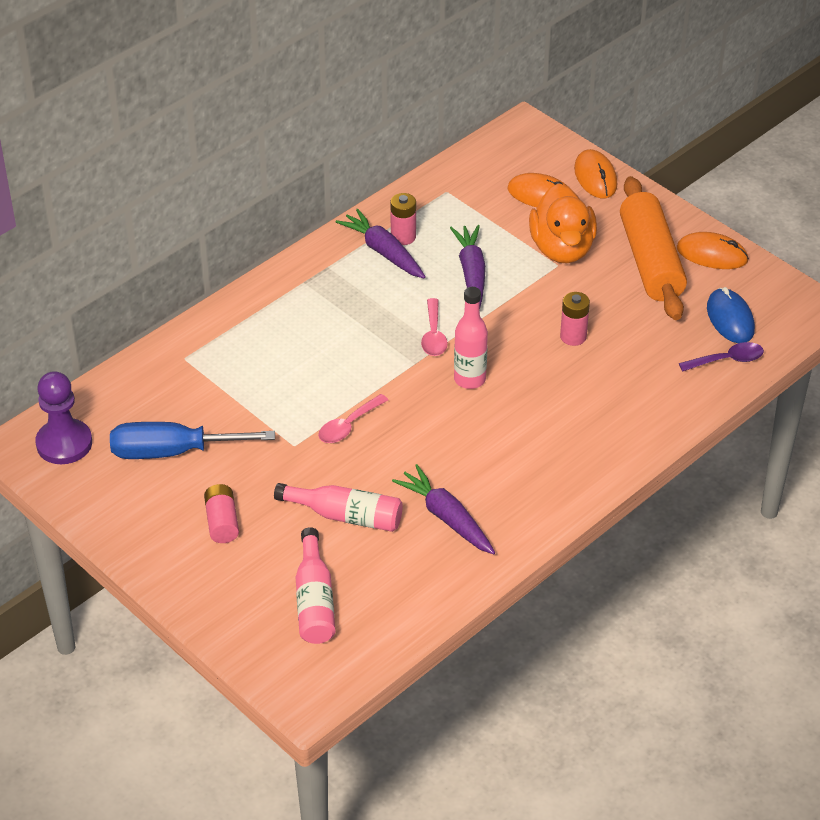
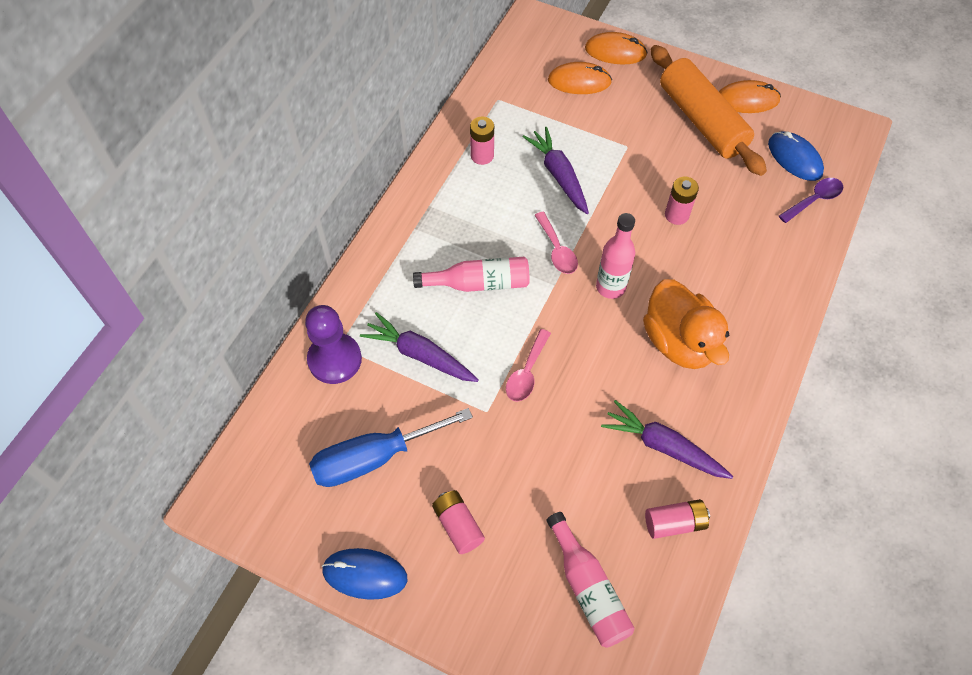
camera: 20 degrees left, 15 degrees up
purple pawn [36,371,92,464] -> purple pawn moved to [305,305,362,384]
pink bottle [274,483,403,532] -> pink bottle moved to [413,257,530,292]
purple carrot [335,209,426,279] -> purple carrot moved to [360,312,479,382]
orange duck [529,183,597,263] -> orange duck moved to [643,279,729,369]
orange mouse [574,149,617,198] -> orange mouse turned 45 degrees counterclockwise [585,32,648,64]
none -> blue mouse [322,548,407,600]
none -> pink battery [645,499,710,539]

